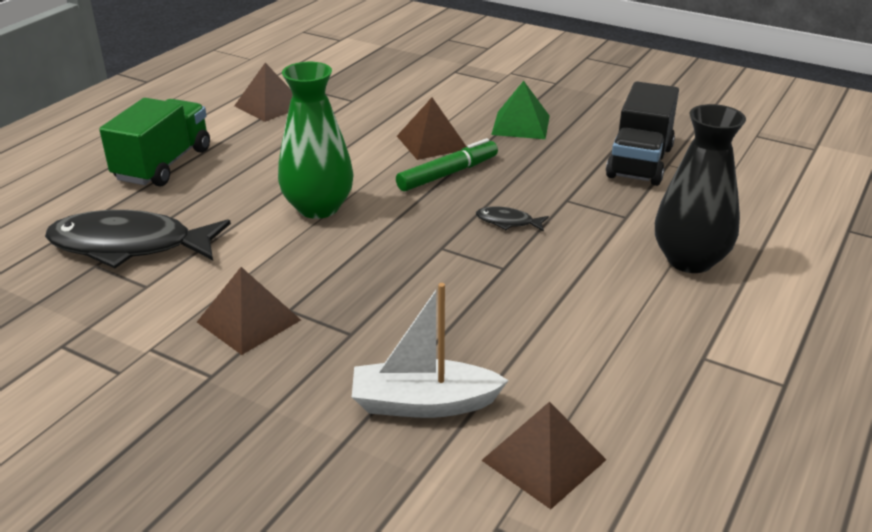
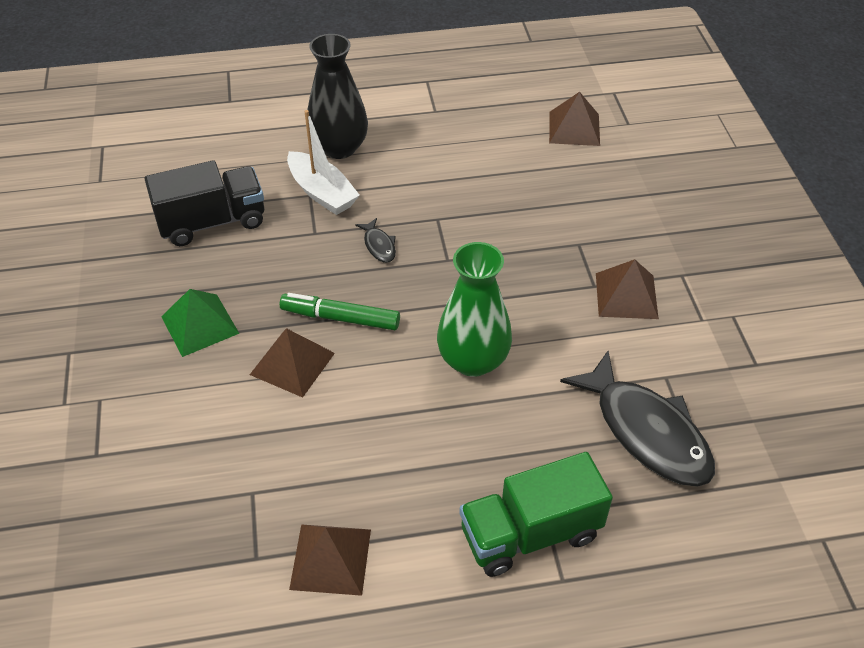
camera: 130 degrees left, 15 degrees up
white boat [352,283,509,418] -> white boat moved to [287,110,360,215]

